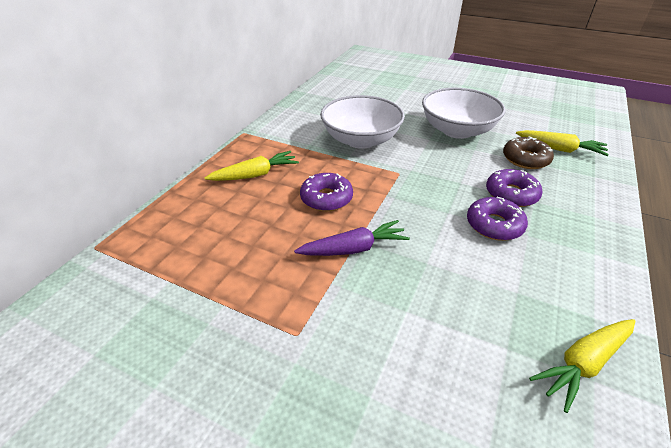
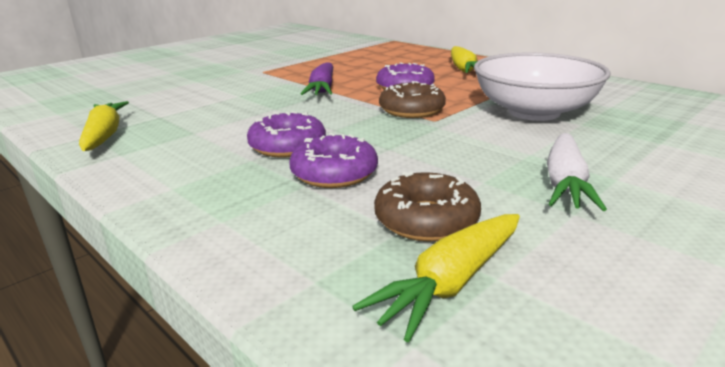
camera: 110 degrees right, 15 degrees down
white bowl [422,88,505,139] -> white carrot [547,133,607,211]
none -> brown donut [379,81,446,118]

